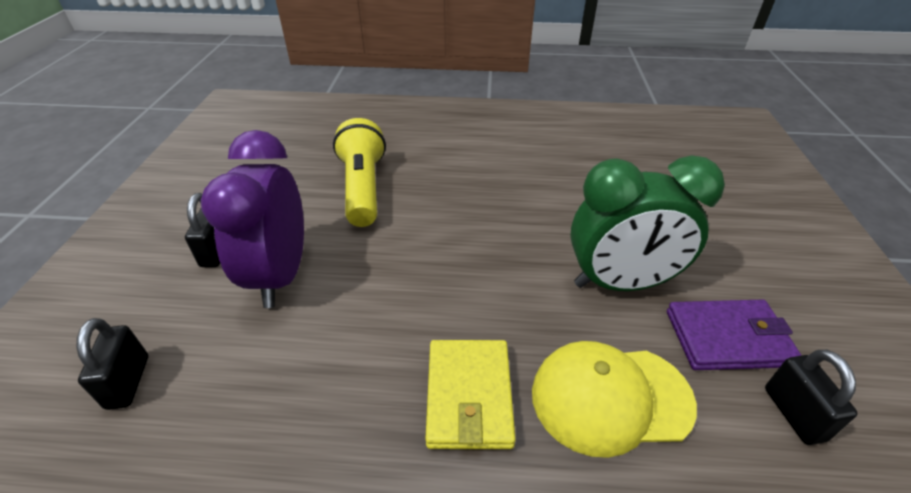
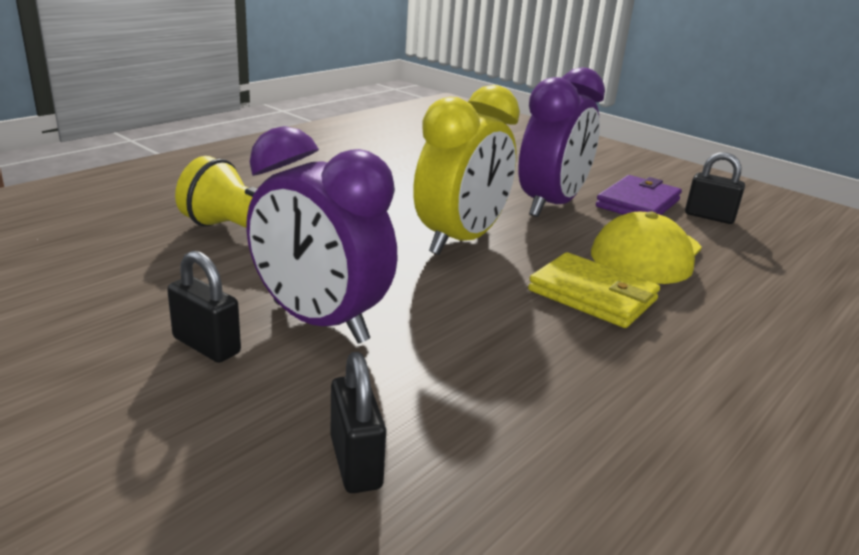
camera: 55 degrees left, 15 degrees down
black padlock [76,318,148,410] -> black padlock turned 45 degrees clockwise [331,352,386,493]
green clock [570,155,725,291] -> purple clock [518,67,605,217]
none -> yellow clock [413,85,520,255]

